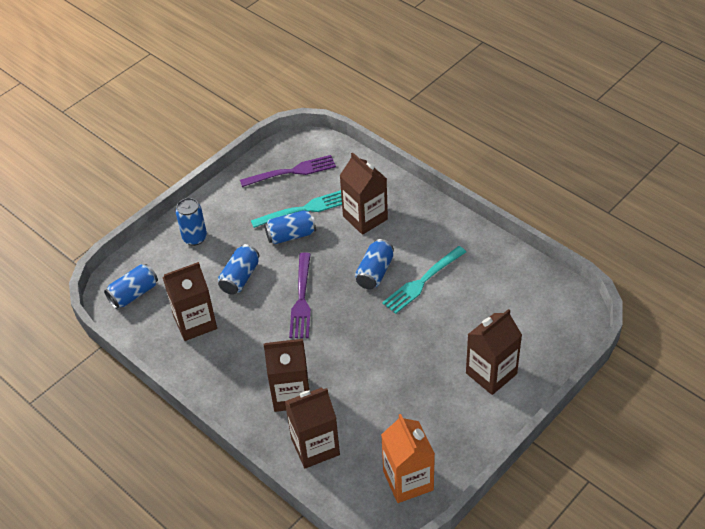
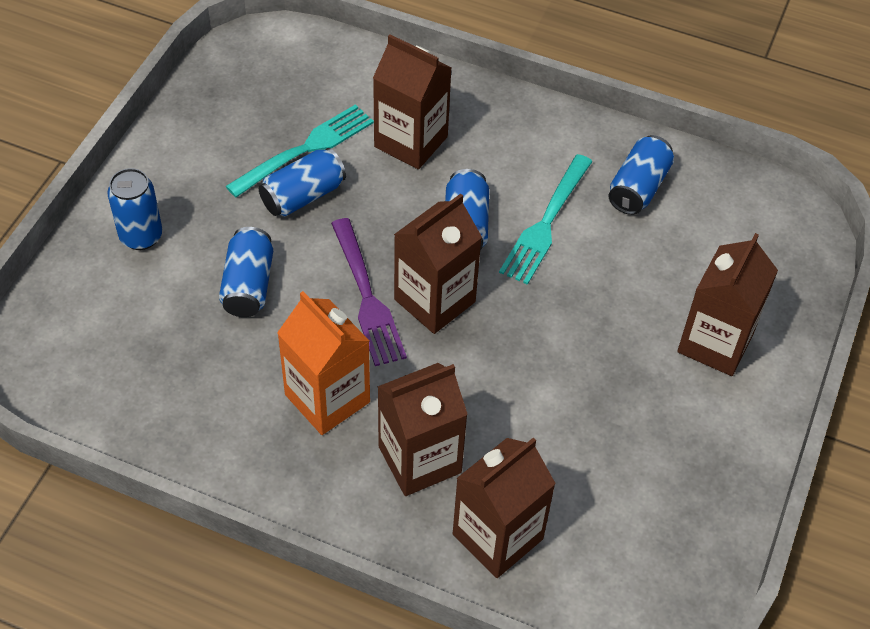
camera: 25 degrees left, 5 degrees up
blue can [104,264,158,309] -> blue can moved to [608,135,674,215]
brown carton [163,262,217,341] -> brown carton moved to [394,194,482,334]
purple fork [240,155,336,187] -> none
orange carton [381,414,435,503] -> orange carton moved to [277,291,370,435]

